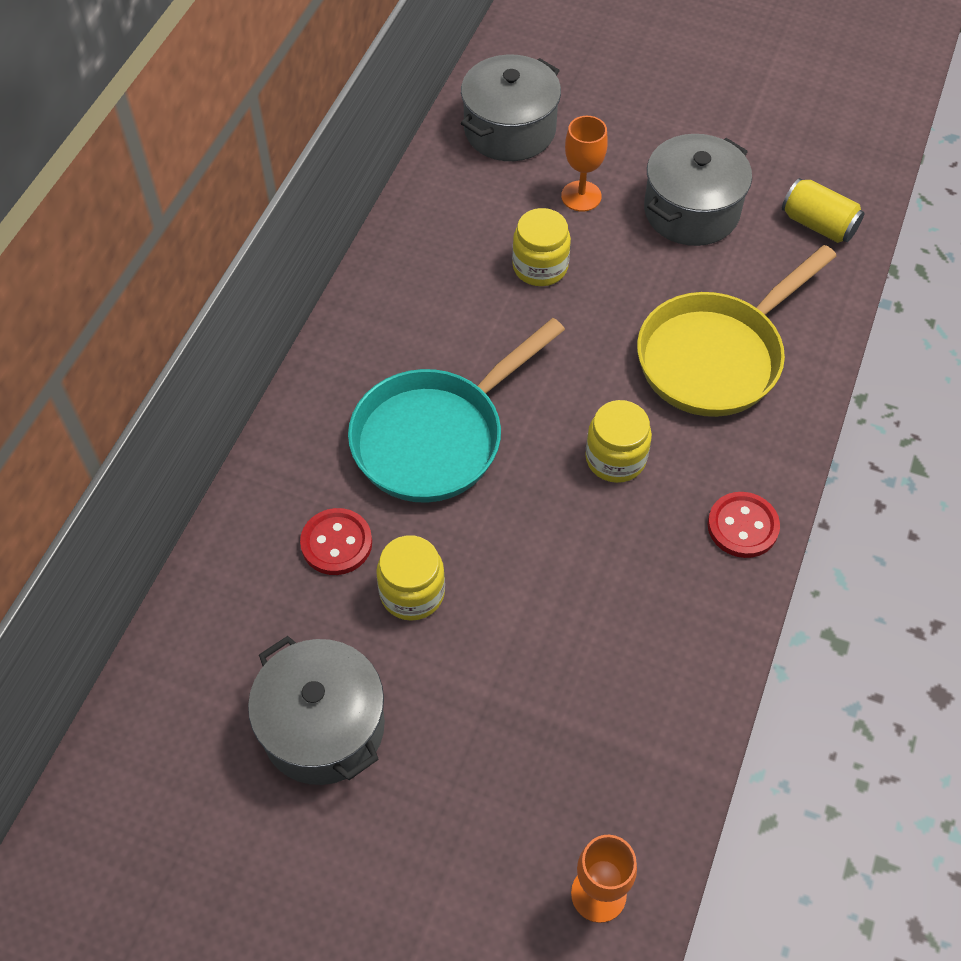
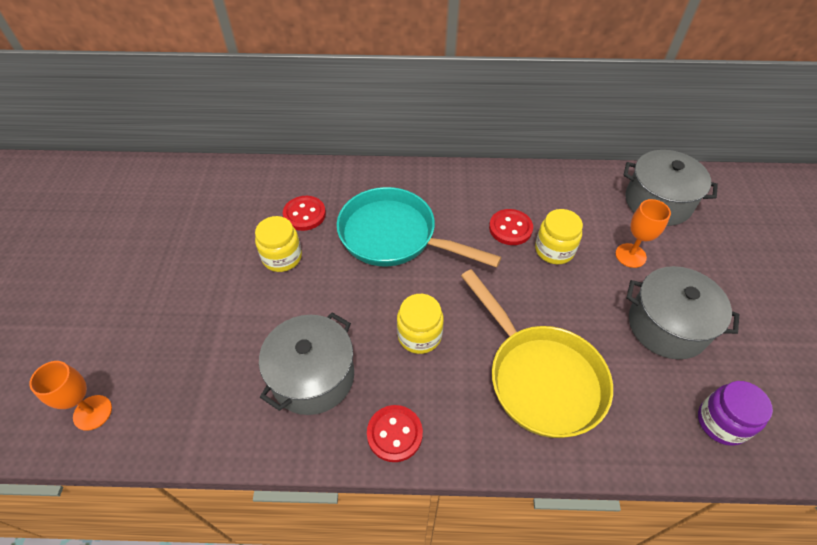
camera: 70 degrees right, 5 degrees down
grey pot [248,636,385,785] -> grey pot moved to [259,313,354,415]
yellow pan [637,245,836,417] -> yellow pan turned 150 degrees counterclockwise [461,269,613,438]
yellow can [782,178,864,243] -> purple jar [698,381,773,446]
none -> red button [489,209,533,245]

